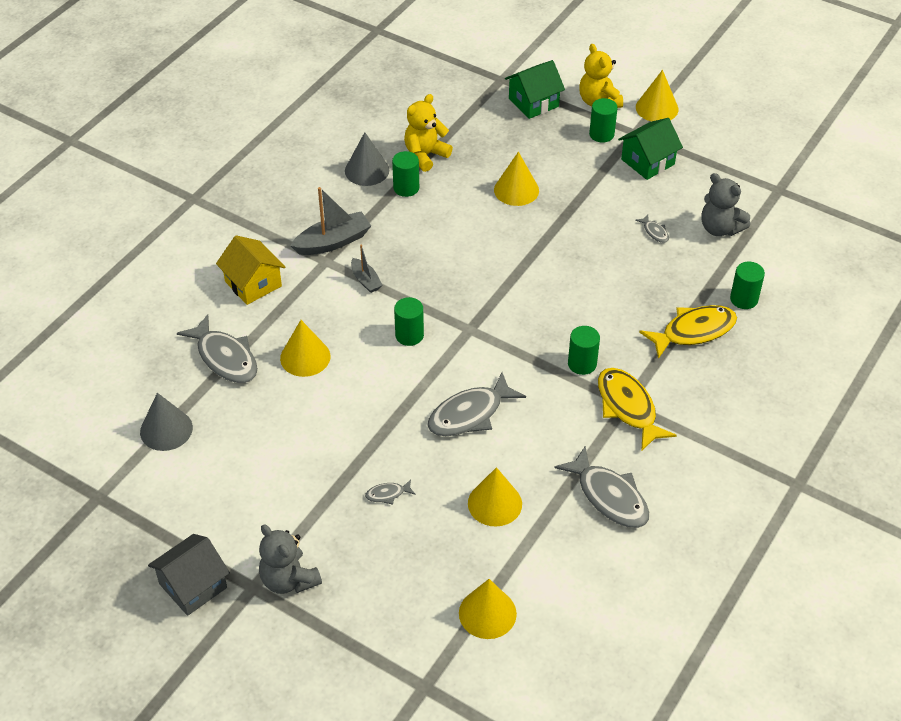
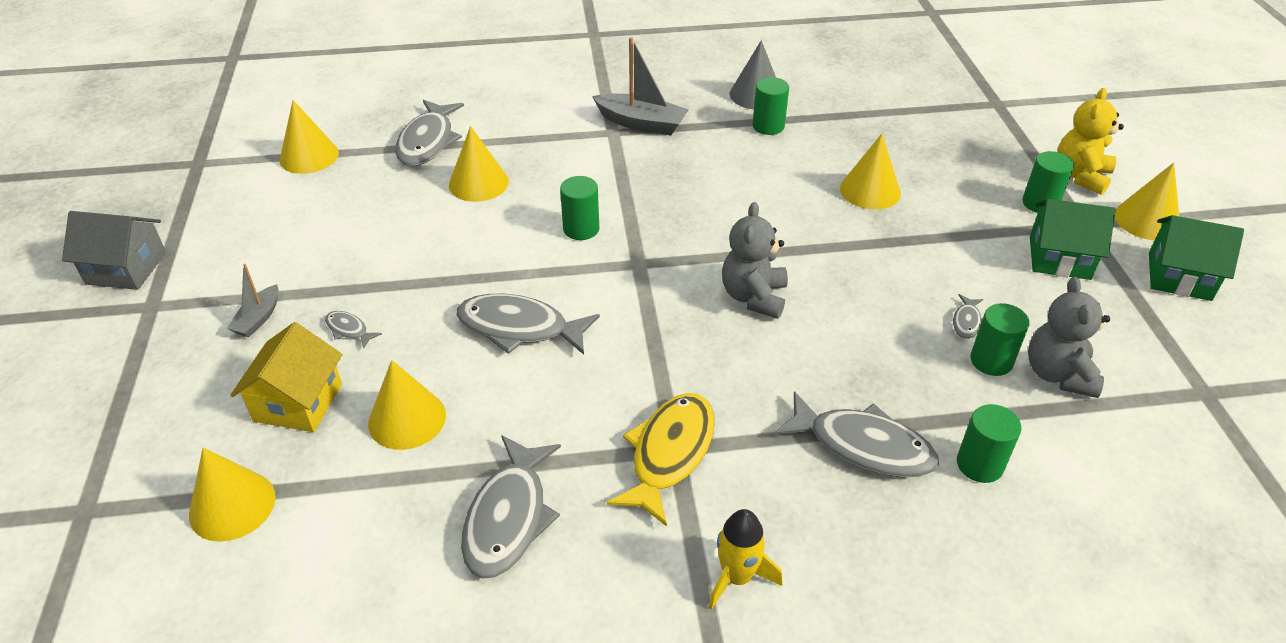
camera: 50 degrees right, 5 degrees down
grey cone [140,393,193,451] -> yellow cone [279,100,339,174]
yellow house [216,235,285,305] -> yellow house moved to [231,322,343,432]
grey teddy bear [259,524,322,594] -> grey teddy bear moved to [722,202,788,319]
grey boat [351,245,382,293] -> grey boat moved to [227,264,279,337]
yellow teddy bear [404,94,453,172] -> none
green house [505,60,565,119] -> green house moved to [1149,215,1244,301]
green cylinder [568,326,600,375] -> green cylinder moved to [970,303,1030,376]
yellow fish [639,305,737,359] -> grey fish [773,391,939,477]
none -> yellow rocket [709,509,782,610]

